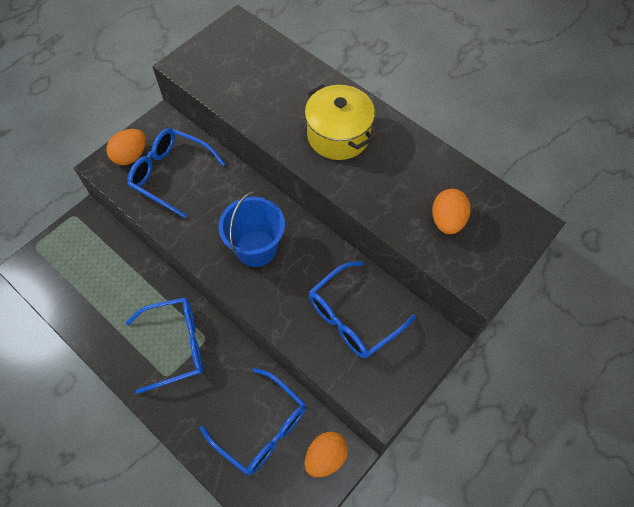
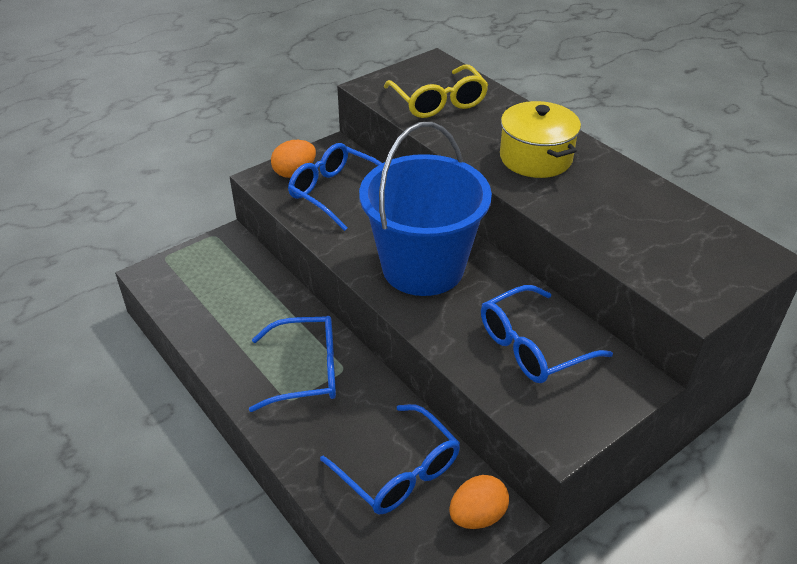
camera: 10 degrees right, 20 degrees down
blue bucket [219,191,285,267] -> blue bucket [359,122,492,296], size x1.65
orange egg [432,189,471,234] -> none
none -> yellow glasses [384,64,488,118]

